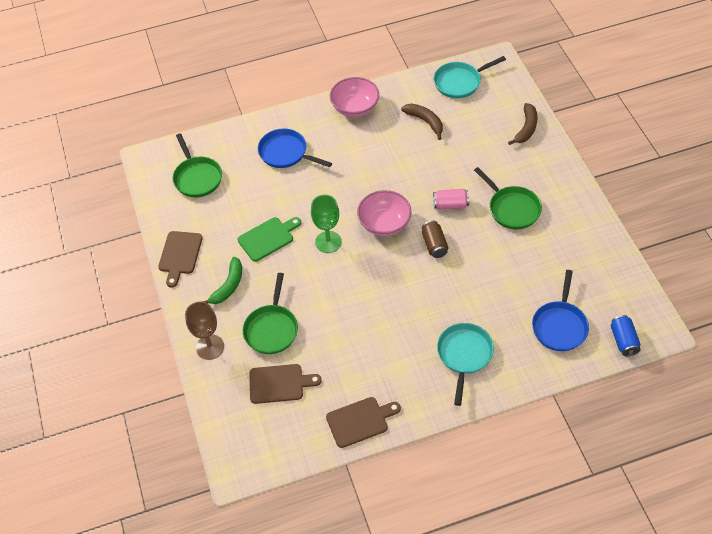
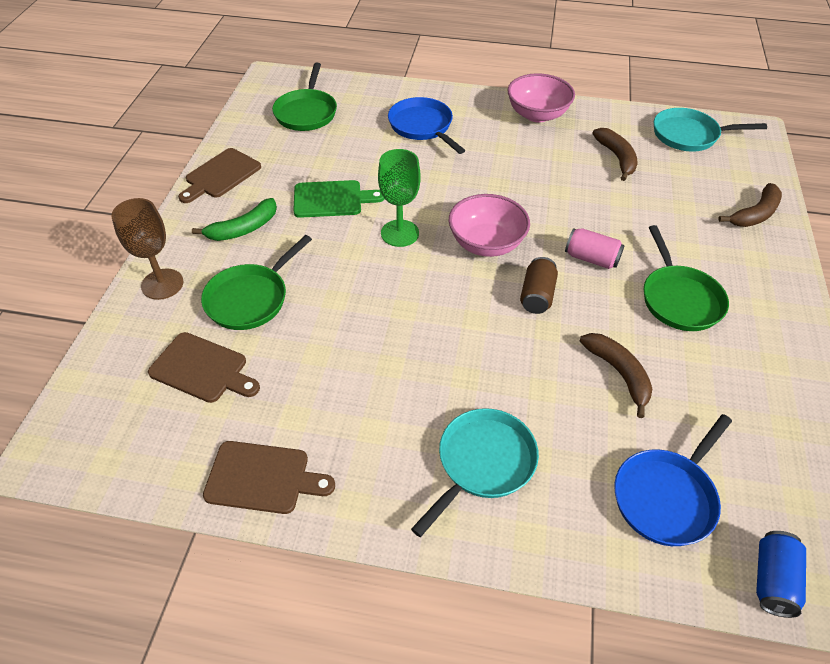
camera: 25 degrees right, 5 degrees down
none -> brown banana [580,333,652,418]

